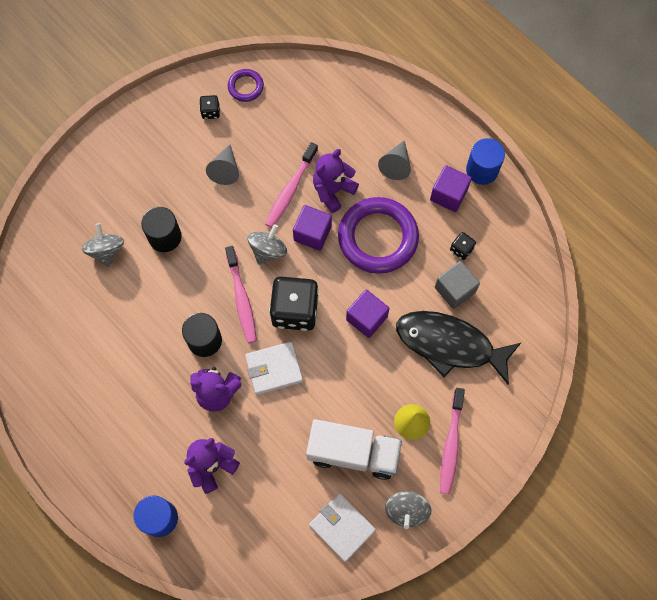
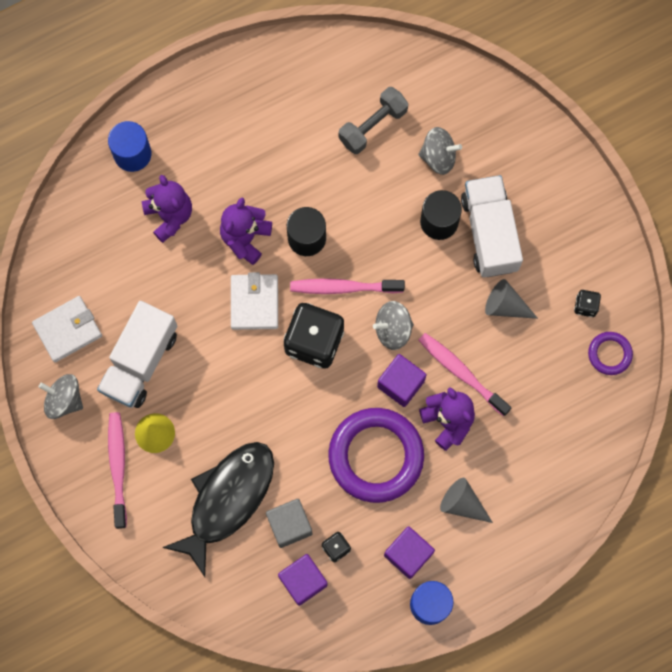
camera: 105 degrees right, 5 degrees up
grey spinning top [248,224,287,265] -> grey spinning top turned 120 degrees clockwise [373,301,414,350]
purple cube [346,289,390,338] -> purple cube moved to [278,554,328,606]
pink toothbrush [440,388,465,494] -> pink toothbrush turned 60 degrees clockwise [108,412,127,529]
none -> grey dumbbell [338,87,409,154]
none -> white truck [461,175,523,277]

